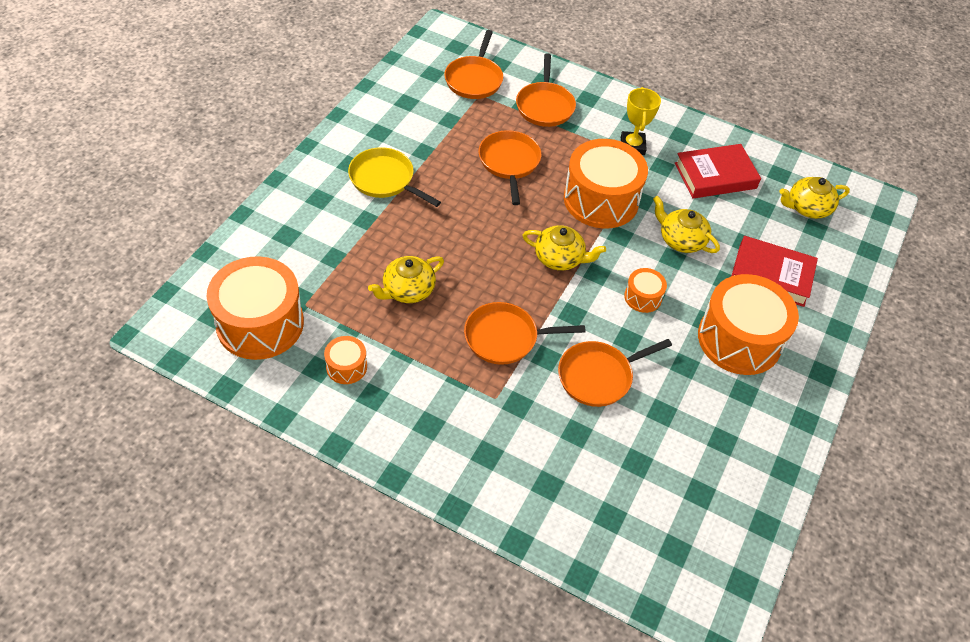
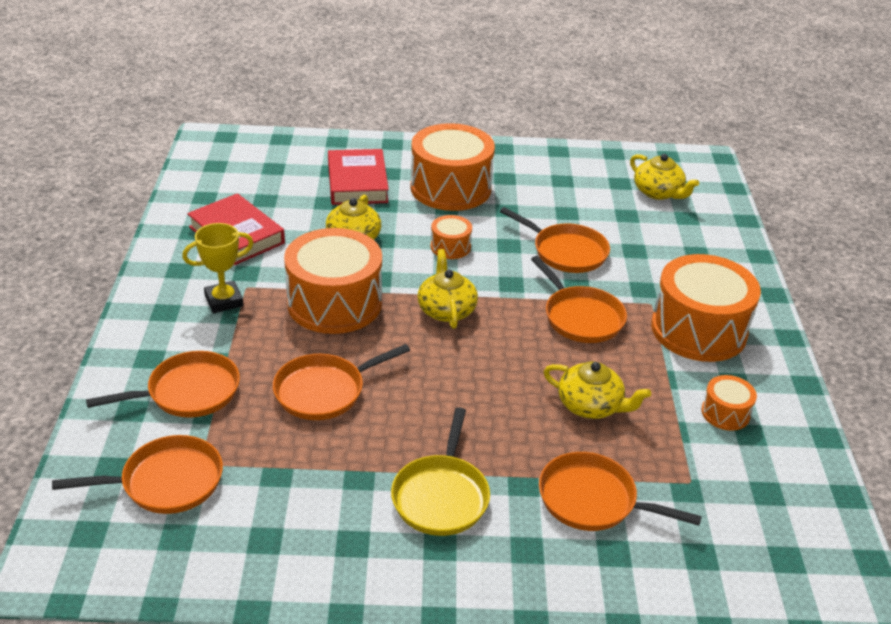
camera: 115 degrees left, 15 degrees down
orange drum [207,256,304,360] -> orange drum moved to [651,254,761,362]
yellow teapot [780,177,850,219] -> yellow teapot moved to [630,154,699,200]
none -> orange pan [539,452,702,531]

